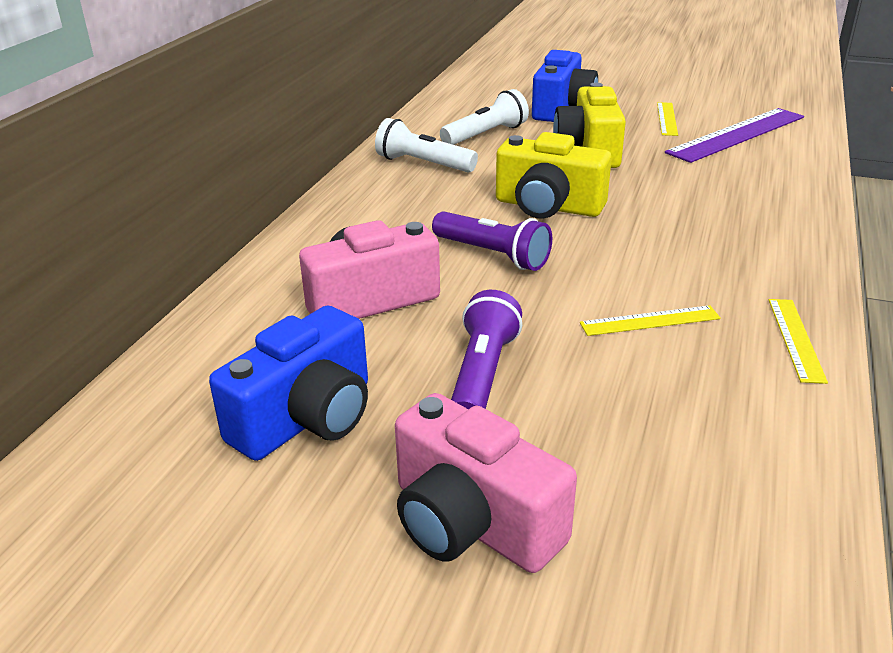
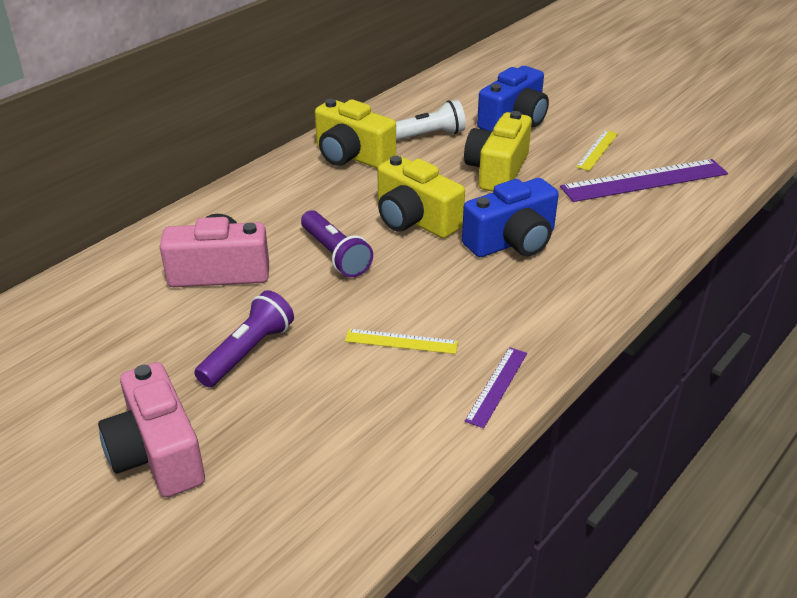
camera: 20 degrees right, 5 degrees up
blue camera [209,306,368,461] -> blue camera moved to [462,178,559,257]
white flashlight [375,118,478,173] -> yellow camera [315,99,396,169]
yellow ruler [769,299,828,384] -> purple ruler [465,347,527,428]

